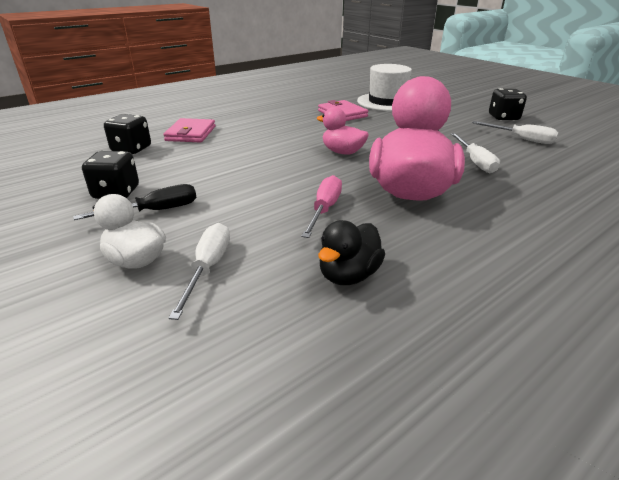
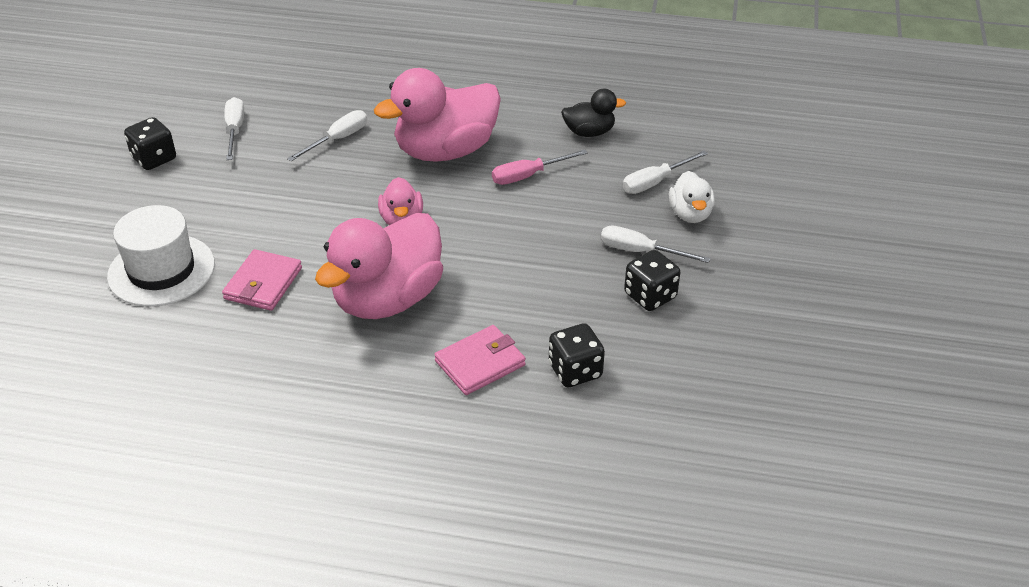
camera: 130 degrees left, 10 degrees up
black screwdriver [73,184,196,220] -> white screwdriver [601,226,710,263]
none -> pink duck [315,213,443,319]

